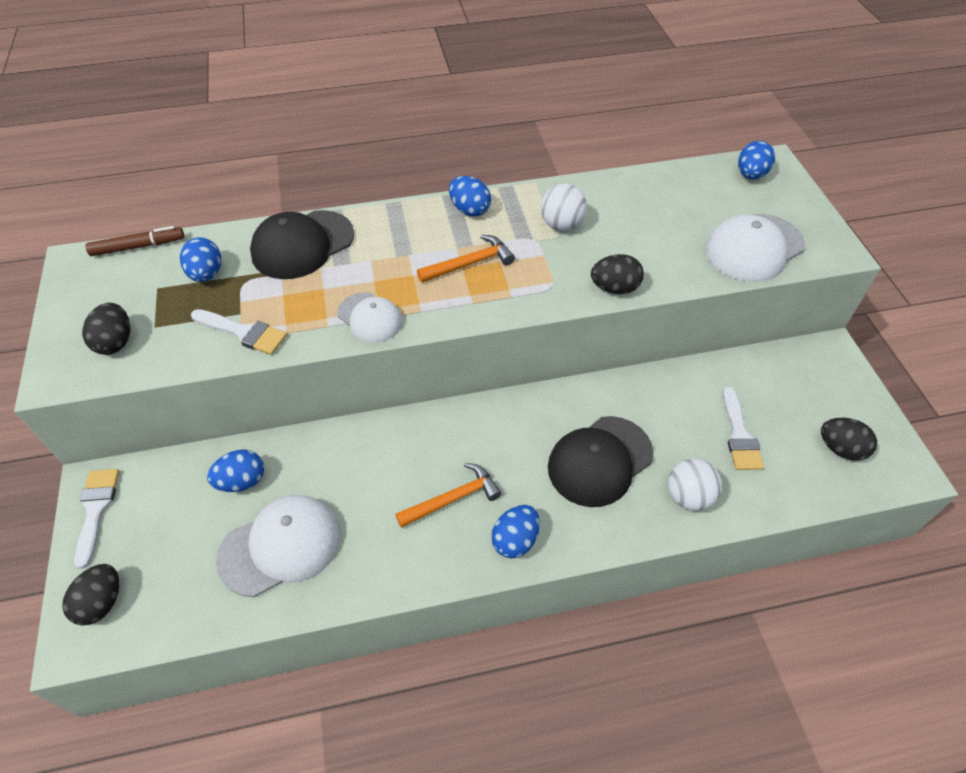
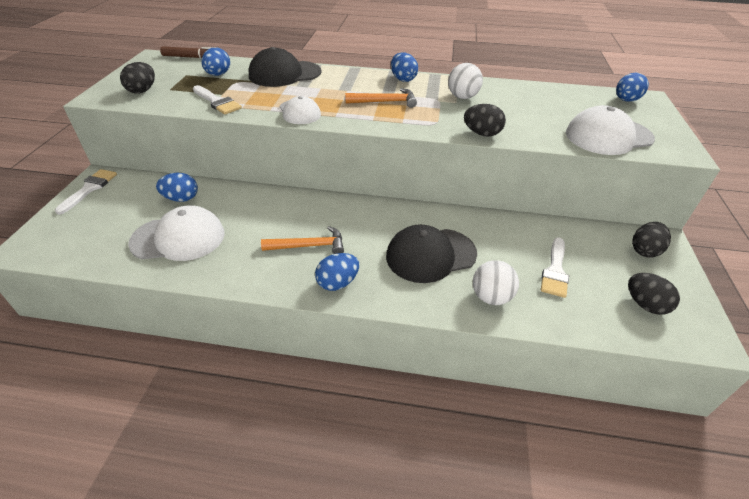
camera: 20 degrees right, 10 degrees down
black egg [62,564,119,625] -> black egg moved to [632,222,671,258]

